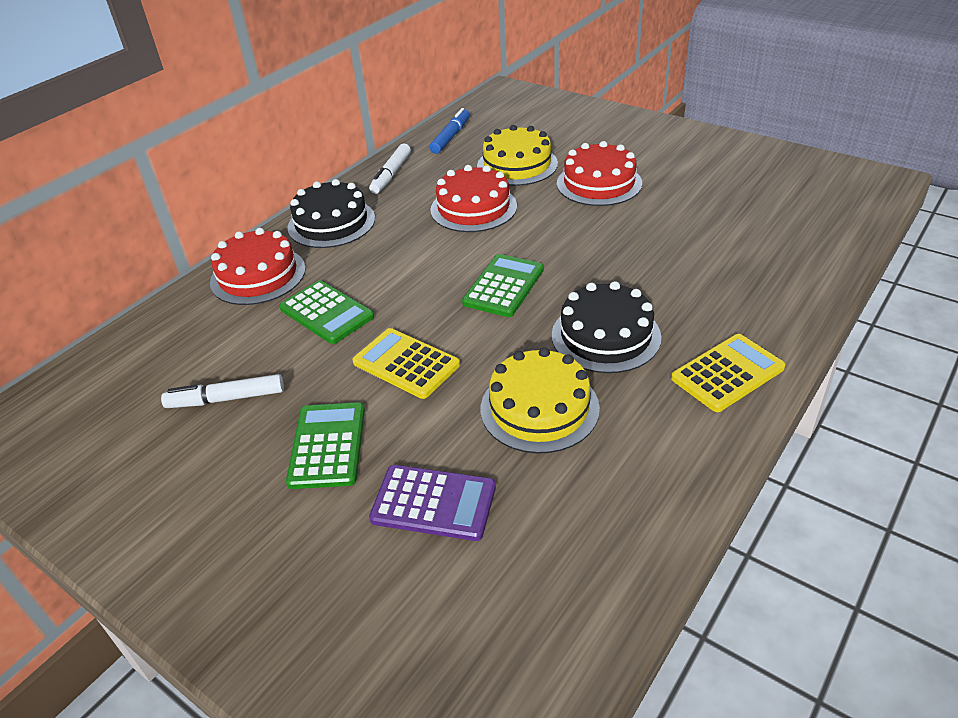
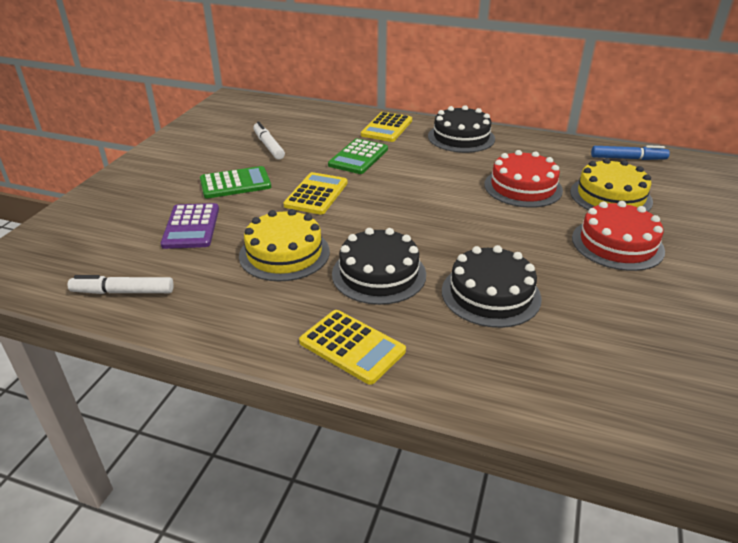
camera: 70 degrees right, 5 degrees down
red cake [210,228,306,305] -> yellow calculator [361,112,412,142]
white marker [369,143,411,194] -> white marker moved to [68,275,174,294]
green calculator [462,254,544,317] -> none
none -> black cake [442,245,542,328]

